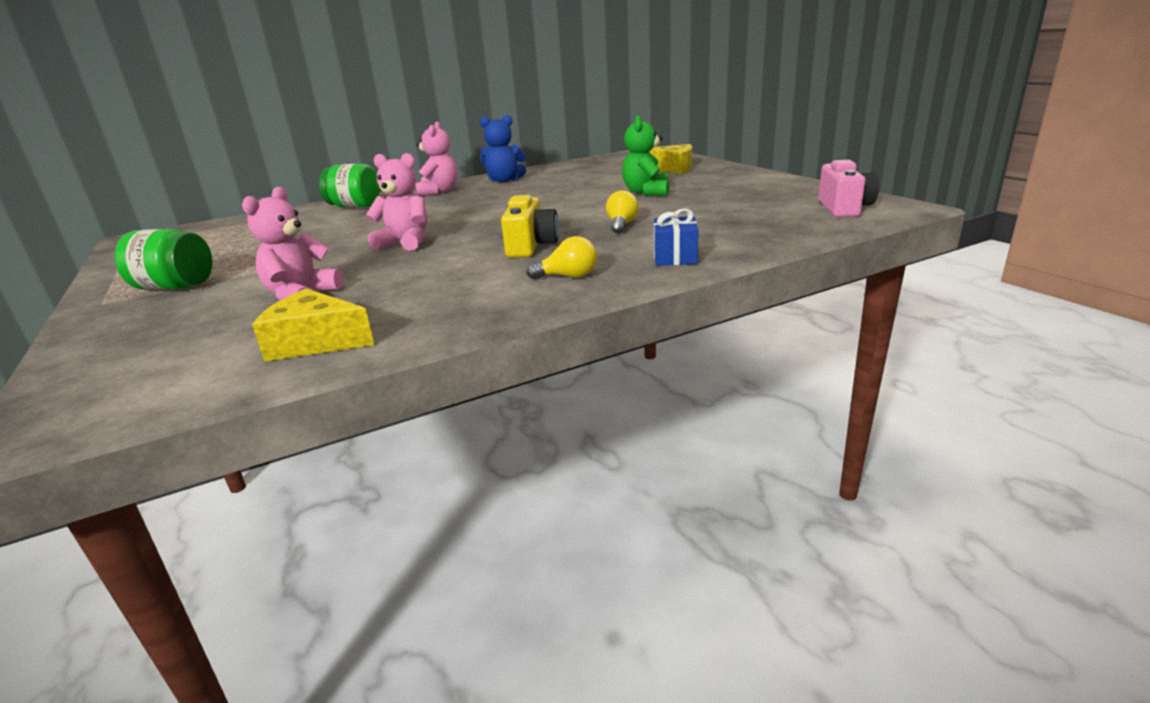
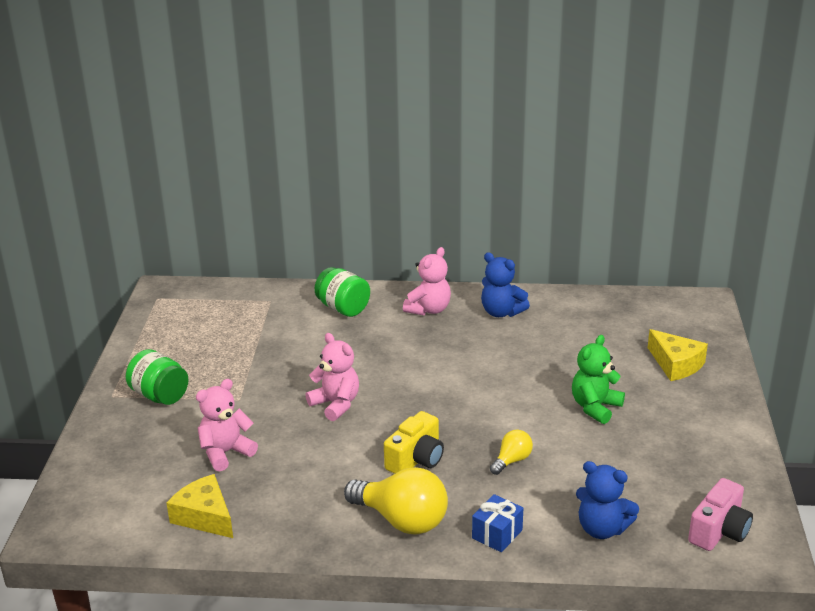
camera: 30 degrees right, 5 degrees up
yellow light bulb [526,236,597,279] -> yellow light bulb [344,467,448,535], size x1.96
none -> blue teddy bear [576,461,639,539]

